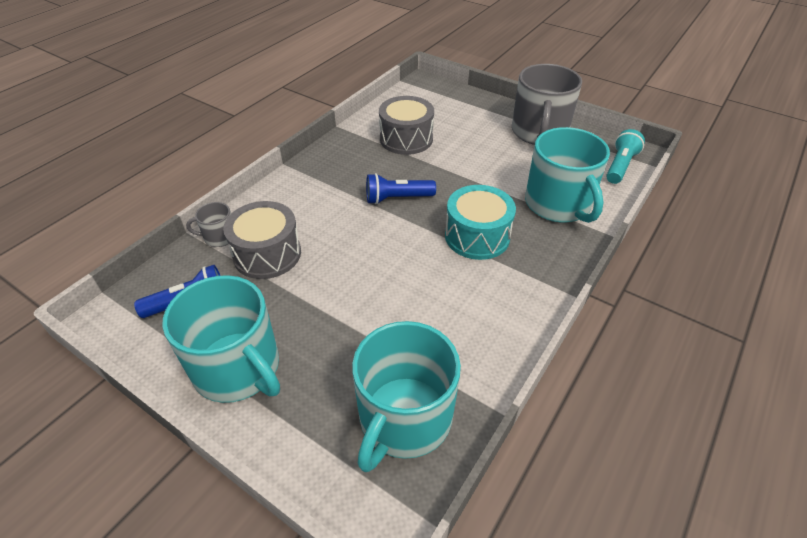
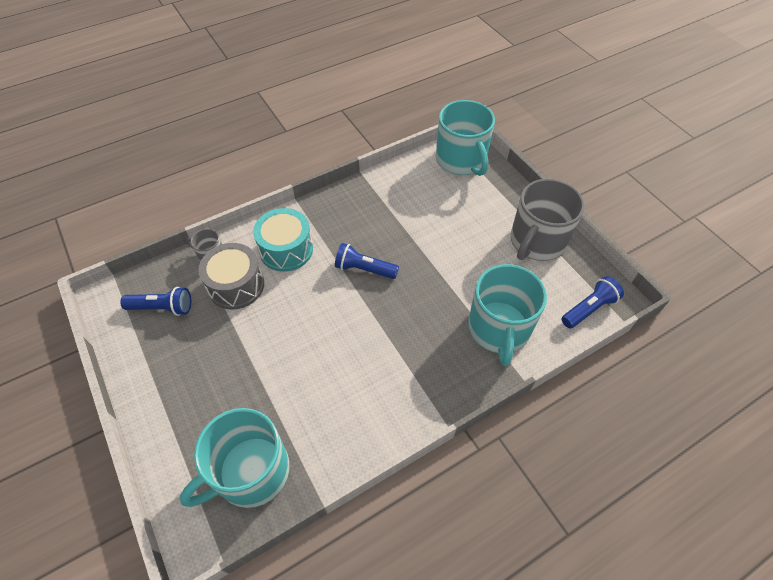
camera: 25 degrees right, 10 degrees up
turquoise mug [162,275,280,403] -> turquoise mug moved to [436,100,495,176]
grey drum [379,96,434,155] -> none
turquoise drum [445,185,516,260] -> turquoise drum moved to [253,208,313,272]
turquoise flashlight [606,129,645,184] -> blue flashlight [561,276,624,328]

